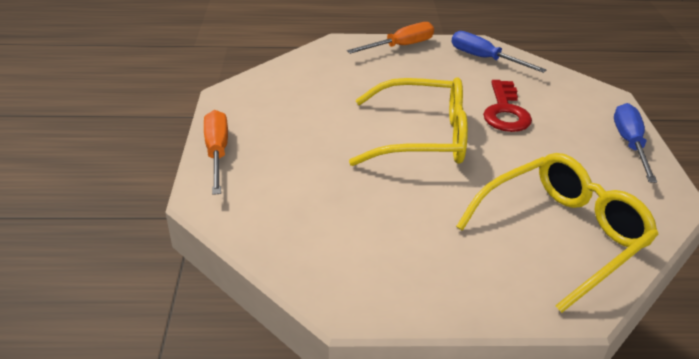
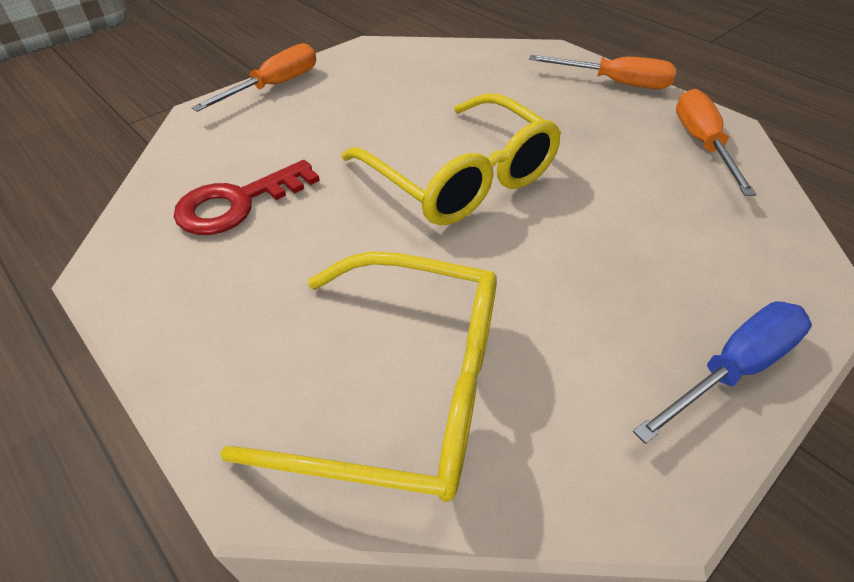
camera: 50 degrees right, 10 degrees up
blue screwdriver [451,31,546,73] -> orange screwdriver [676,89,756,196]
red key [483,80,532,132] -> red key moved to [174,160,320,235]

